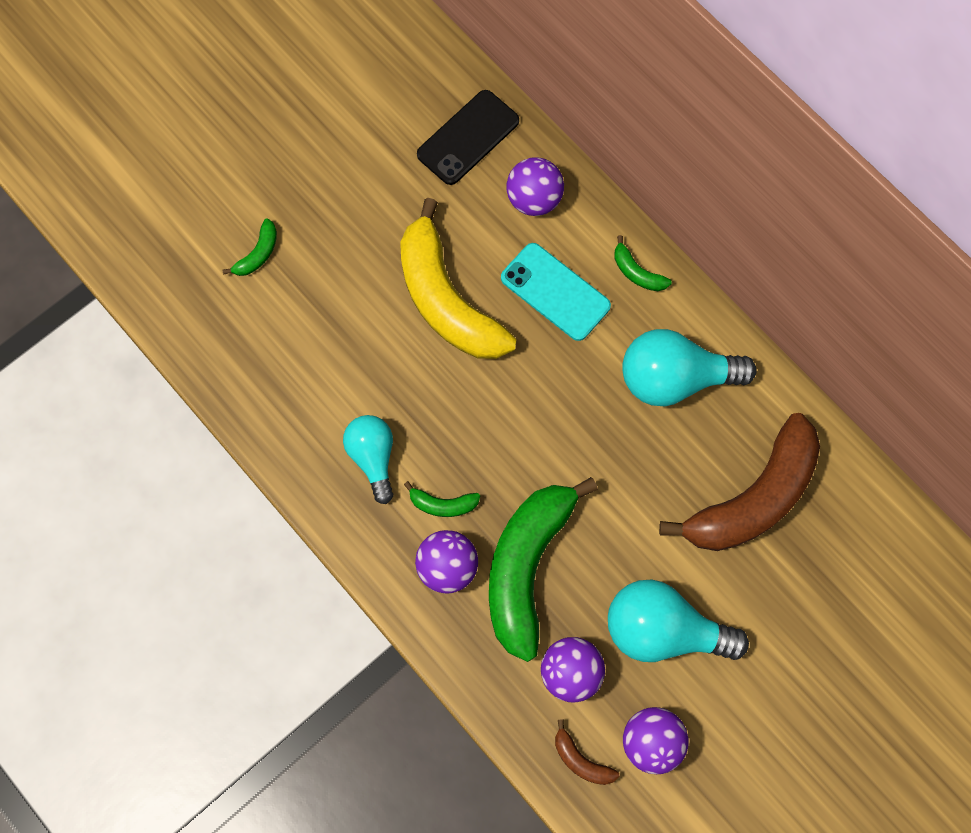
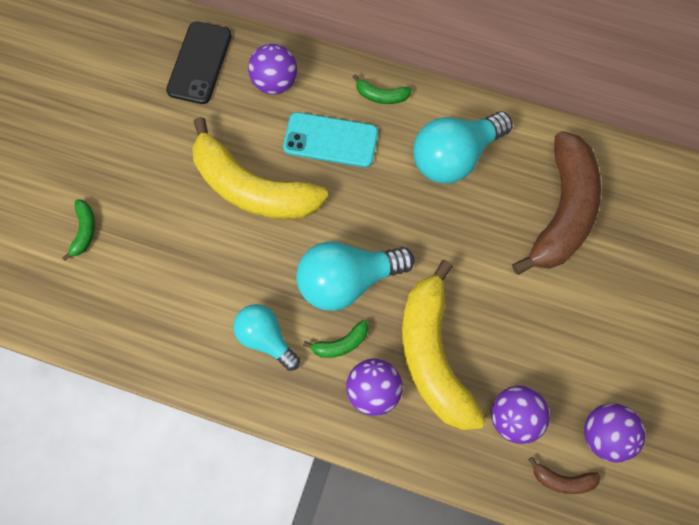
camera: 30 degrees left, 0 degrees up
green banana [489,477,598,662] -> yellow banana [402,260,486,430]
turquoise light bulb [608,580,749,662] -> turquoise light bulb moved to [296,241,415,311]

